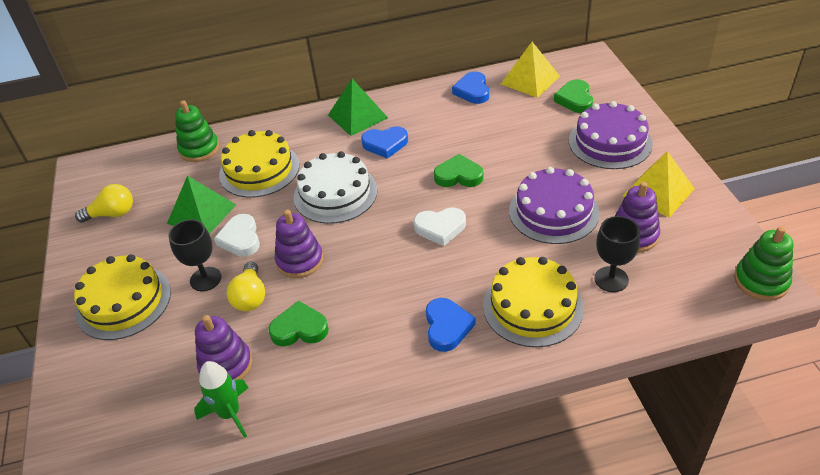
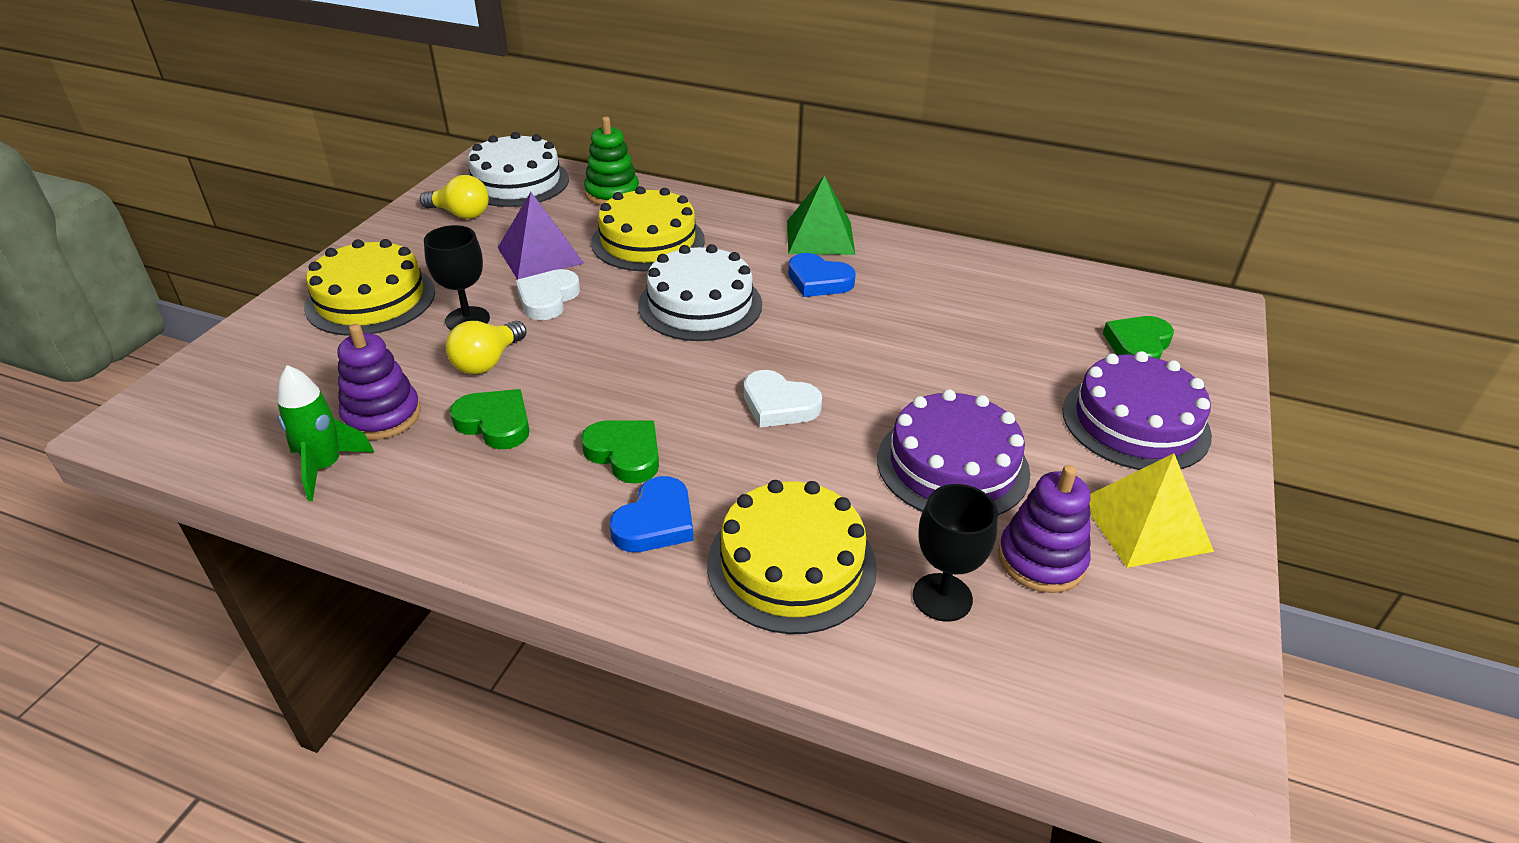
camera: 30 degrees right, 5 degrees down
green pyramid [167,176,236,234] -> purple pyramid [498,192,584,280]
purple stacking toy [275,210,323,278] -> none
green heart [434,154,483,187] -> green heart moved to [581,421,659,483]
blue heart [452,72,489,104] -> none
yellow pyramid [501,42,560,98] -> none
green stacking toy [734,227,793,301] -> none
none -> white cake [468,132,569,207]

